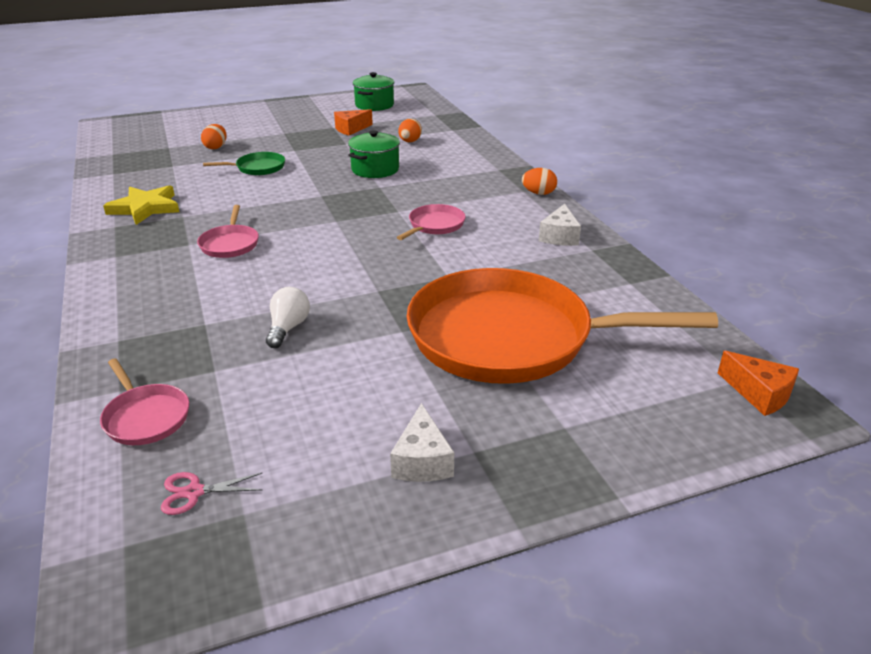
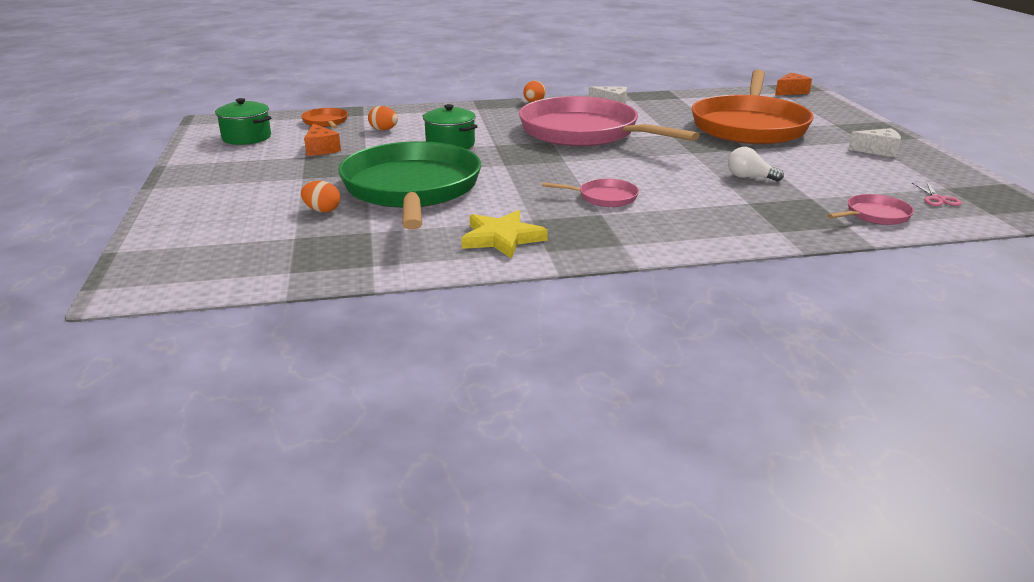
camera: 80 degrees left, 5 degrees down
green pan [203,152,285,175] -> green pan [338,141,481,230], size x2.48
pink pan [397,204,466,240] -> pink pan [519,96,700,146], size x2.48
none -> orange pan [301,108,348,129]

